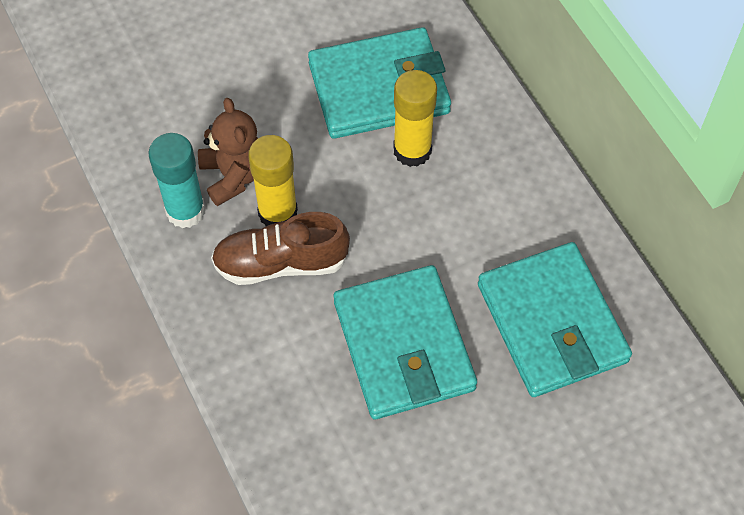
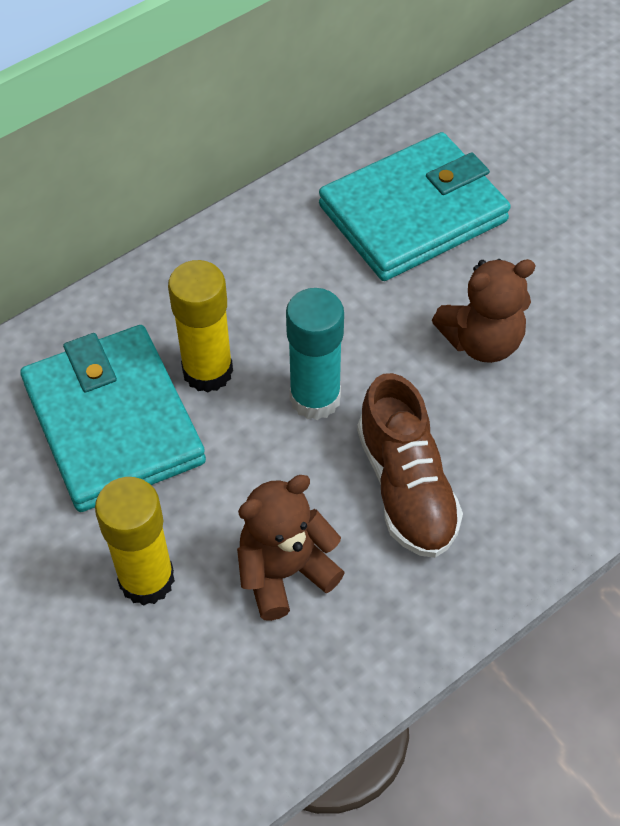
camera: 100 degrees left, 5 degrees down
turquoise glue stick [148,133,205,228] -> turquoise glue stick moved to [286,288,344,420]
yellow glue stick [248,135,298,226] -> yellow glue stick moved to [95,477,175,606]
turquoise wallet [334,265,477,419] -> brown teddy bear [432,259,536,363]

